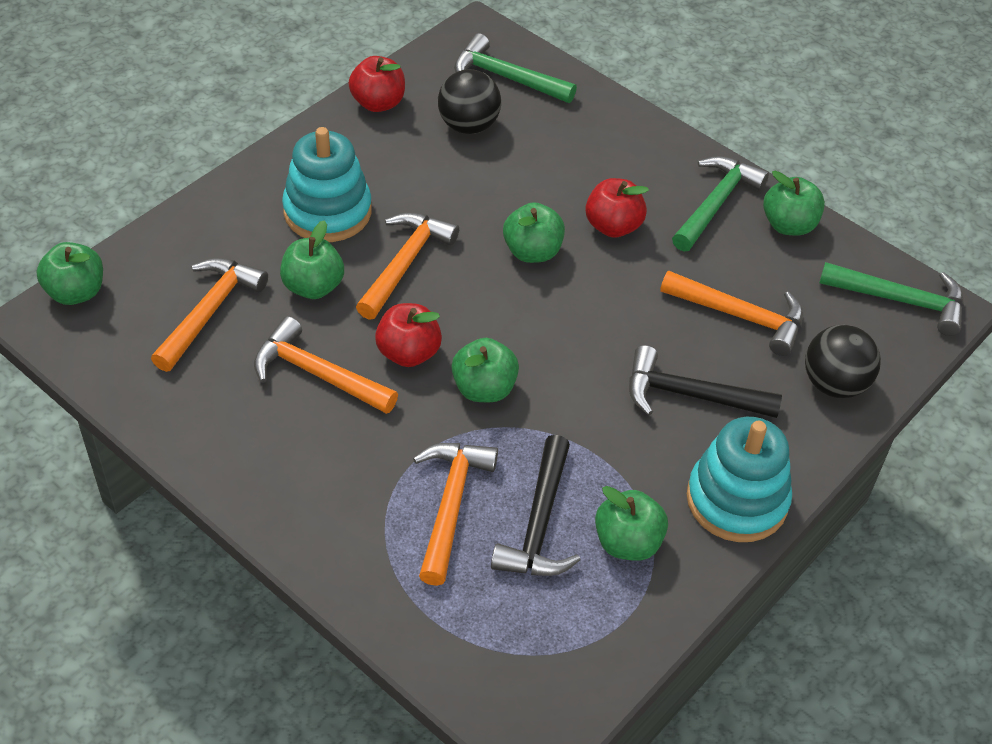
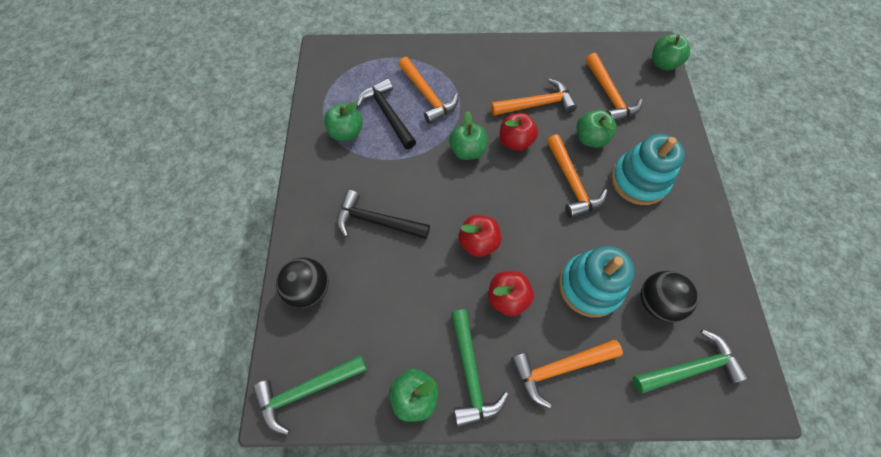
camera: 140 degrees right, 15 degrees up
red apple [349,56,405,112] -> red apple moved to [459,215,501,257]
green apple [503,202,565,263] -> none
black hammer [629,345,782,418] -> black hammer turned 135 degrees counterclockwise [337,190,430,239]
orange hammer [660,271,803,356] -> orange hammer moved to [511,340,623,408]
turquoise stacking toy [687,417,792,542] -> turquoise stacking toy moved to [559,246,635,317]

